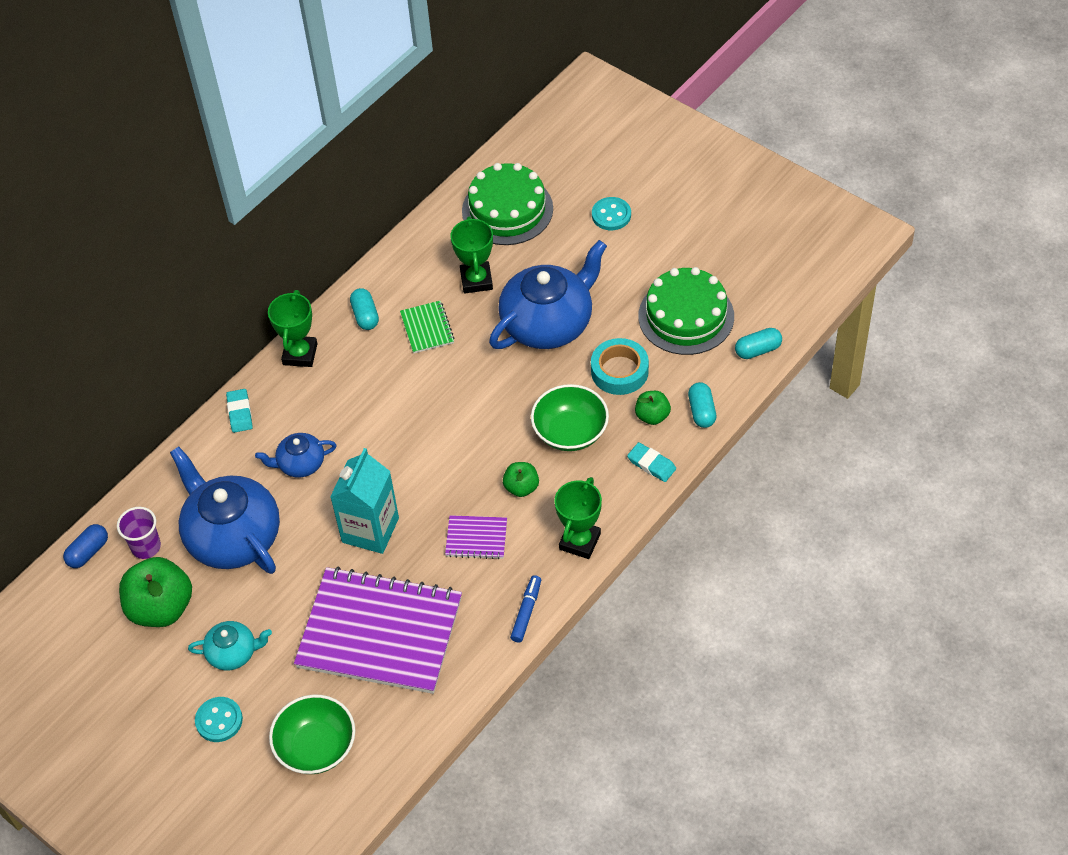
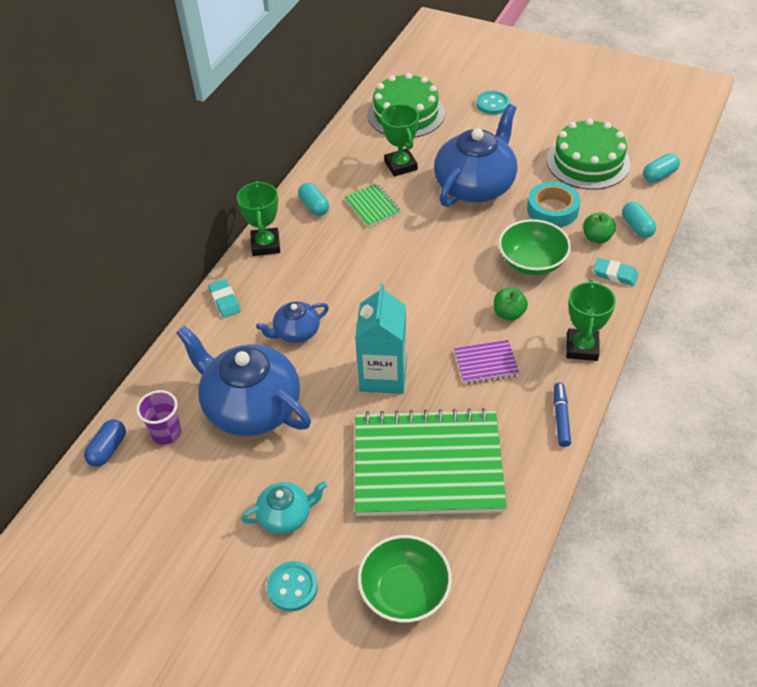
camera: 15 degrees left, 5 degrees down
green apple [119,557,192,627] -> none
purple notebook [294,567,462,694] -> green notebook [355,408,507,516]

